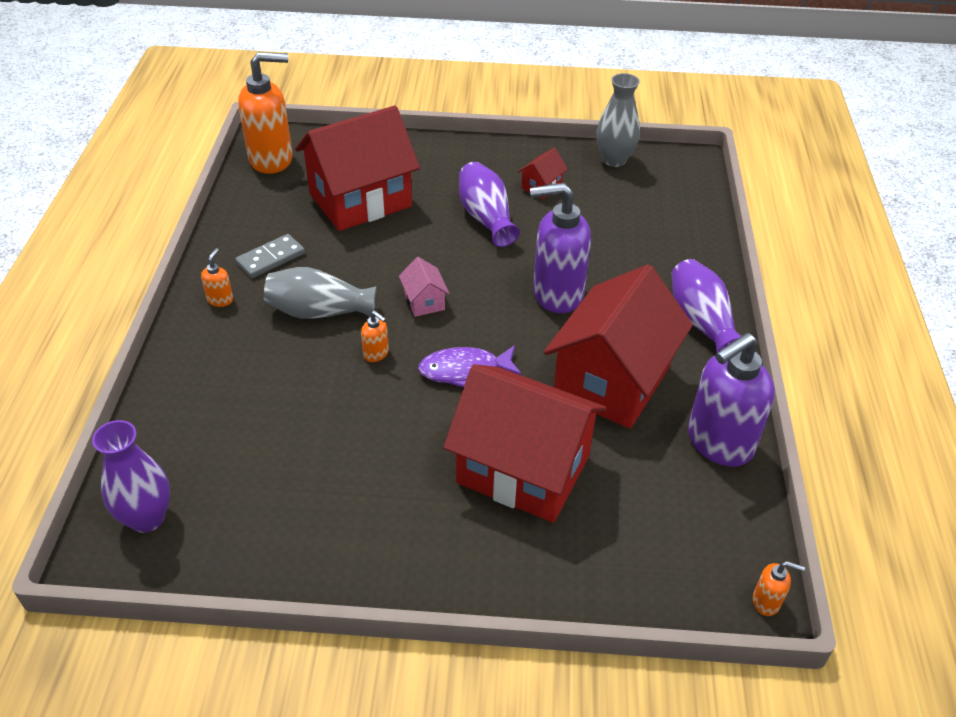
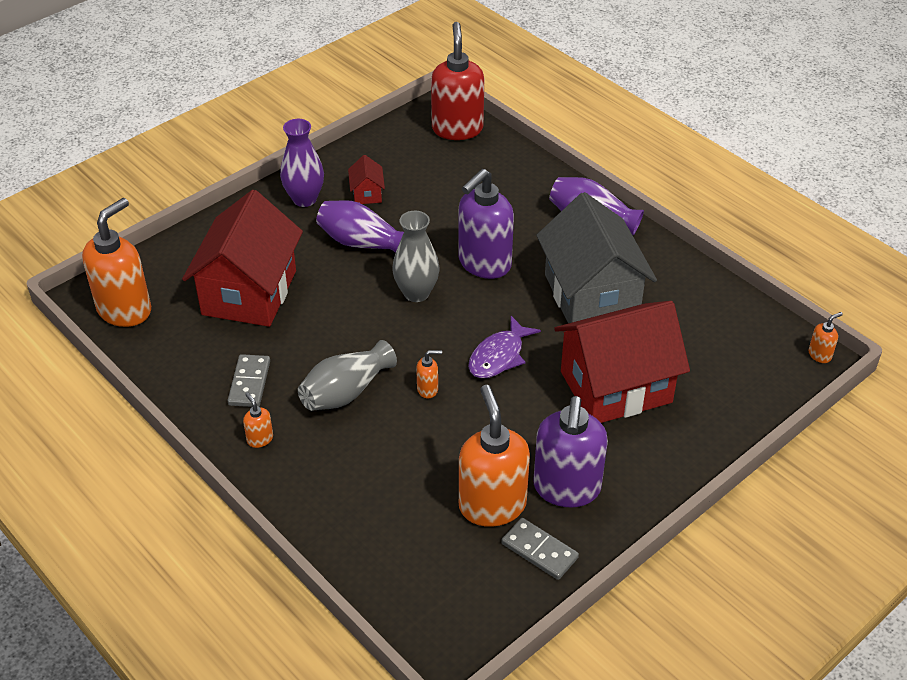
camera: 45 degrees left, 0 degrees up
purple vase [92,420,171,533] -> purple vase moved to [280,119,324,207]
pink house [399,257,450,317] -> none
red house [544,264,693,429] -> grey house [536,192,657,323]
grey vase [596,73,640,167] -> grey vase moved to [392,211,440,302]
purple soap dispenser [688,333,775,467] -> purple soap dispenser moved to [534,396,608,507]
none -> red soap dispenser [431,22,484,140]
none -> orange soap dispenser [459,385,530,527]
none -> grey domino [501,518,579,580]

